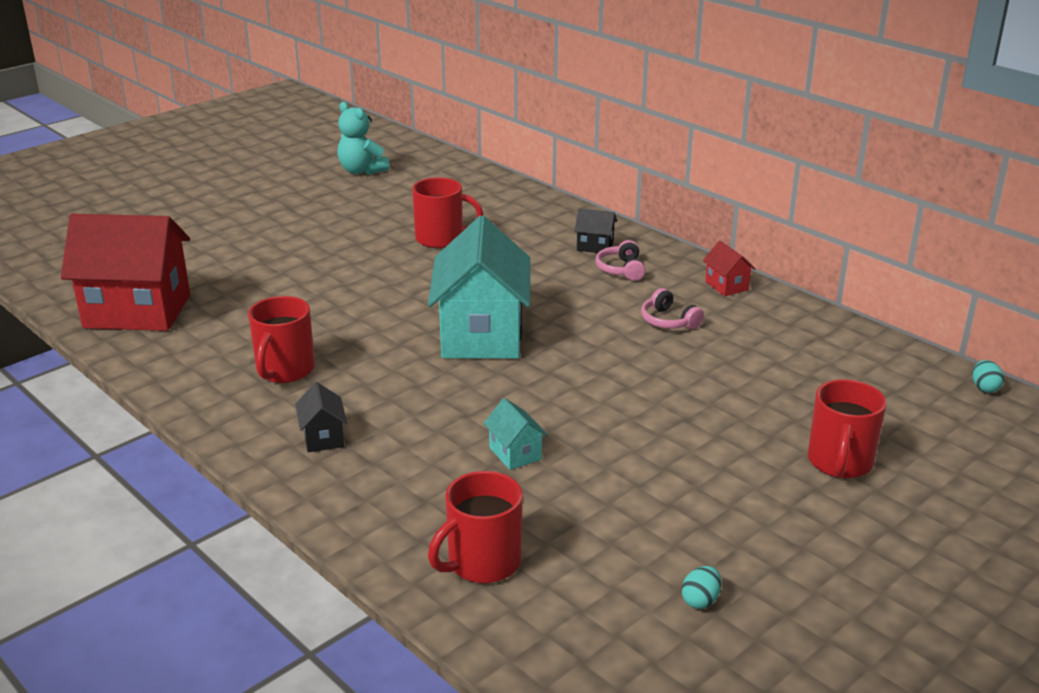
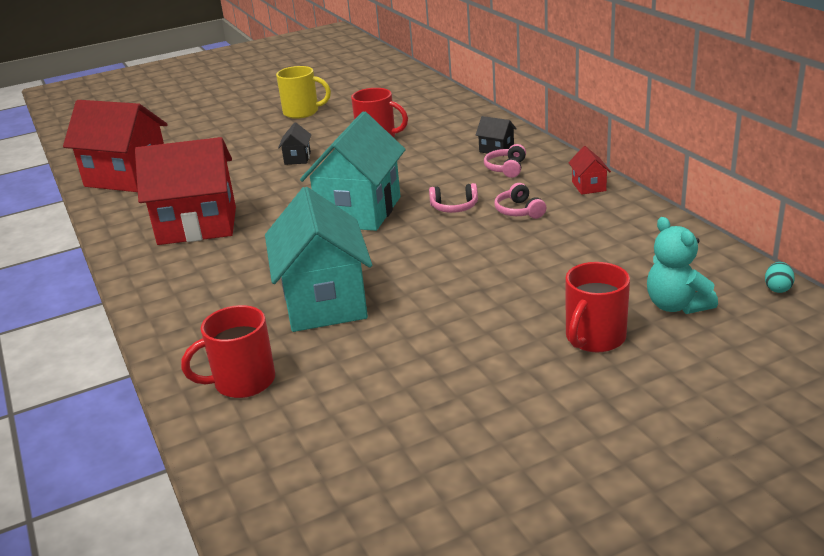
camera: 20 degrees right, 0 degrees up
red mug [248,296,315,383] -> red house [135,137,236,245]
black house [295,382,347,452] -> black house moved to [278,122,311,165]
turquoise teddy bear [337,102,390,175] -> turquoise teddy bear moved to [647,217,718,314]
turquoise house [484,398,548,470] -> turquoise house [265,187,372,332], size x2.41
turquoise egg [682,566,722,609] -> none
none -> yellow mug [276,66,331,119]
none -> pink headphones [429,183,478,213]

